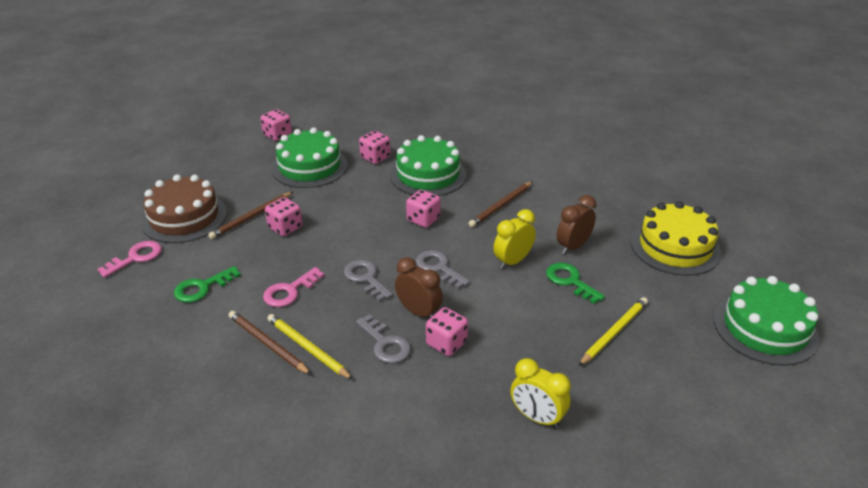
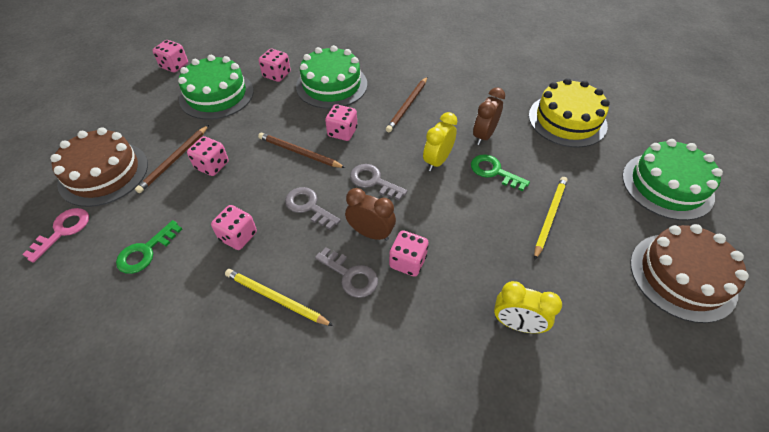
camera: 15 degrees left, 15 degrees up
brown pencil [228,311,312,375] -> brown pencil moved to [258,133,345,168]
pink key [263,267,324,307] -> pink dice [211,205,257,250]
none -> brown cake [630,224,749,323]

